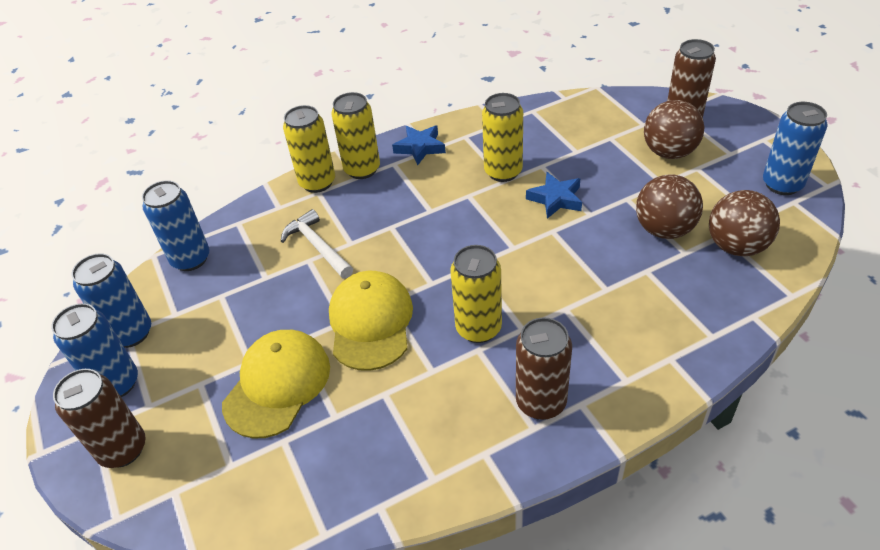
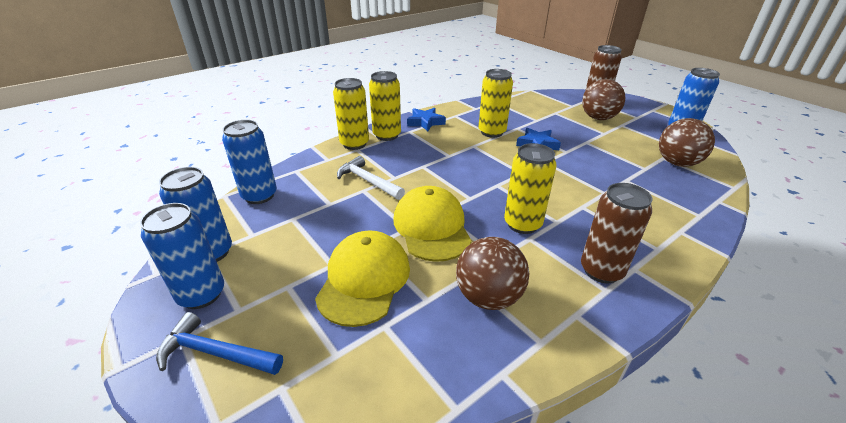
camera: 15 degrees left, 10 degrees down
brown can [53,369,146,468] -> blue hammer [156,312,283,375]
brown ball [636,174,703,239] -> brown ball moved to [456,237,529,310]

